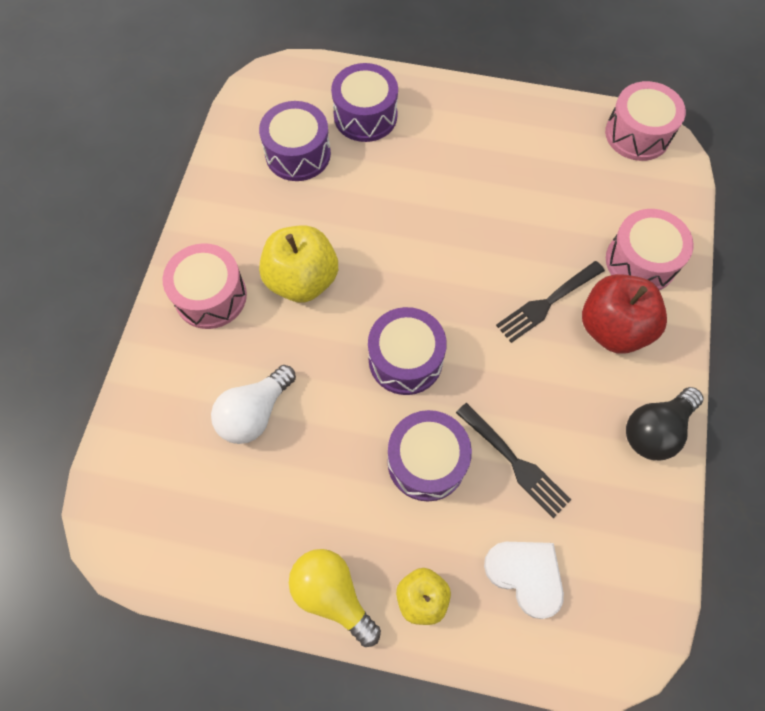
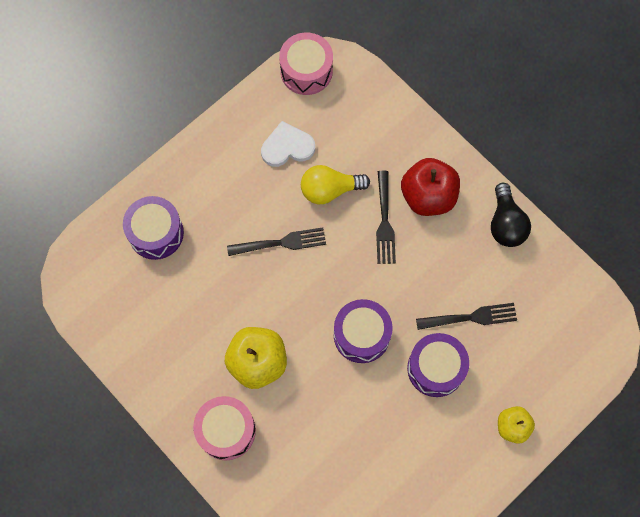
camera: 55 degrees left, 5 degrees up
white light bulb [211,365,296,444] -> none
purple drum [259,101,331,181] -> none
yellow light bulb [289,549,381,647] -> yellow light bulb moved to [301,165,370,204]
white heart [484,542,564,619] -> white heart moved to [261,121,315,167]
pink drum [606,209,694,290] -> none
none -> black fork [227,227,326,256]

